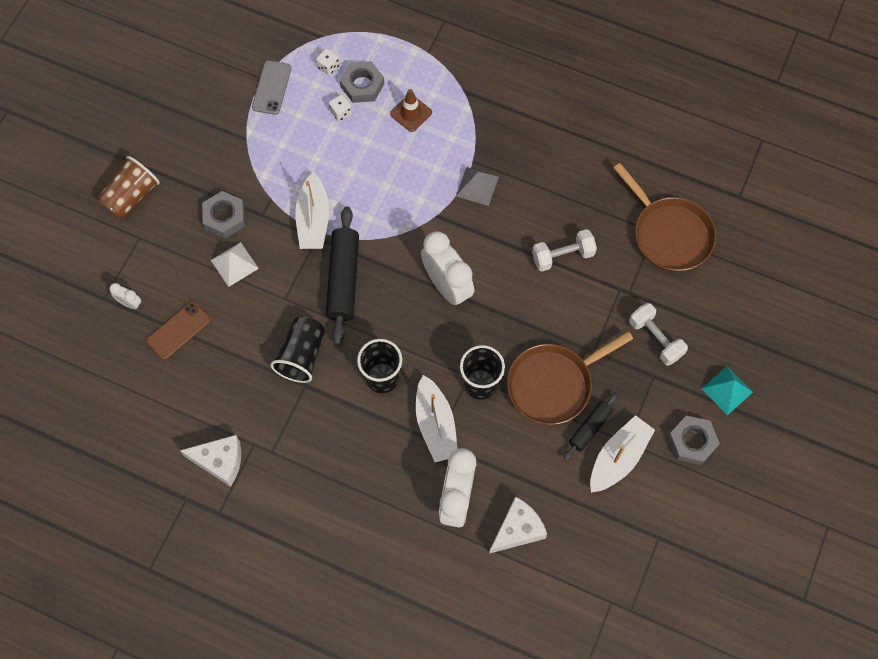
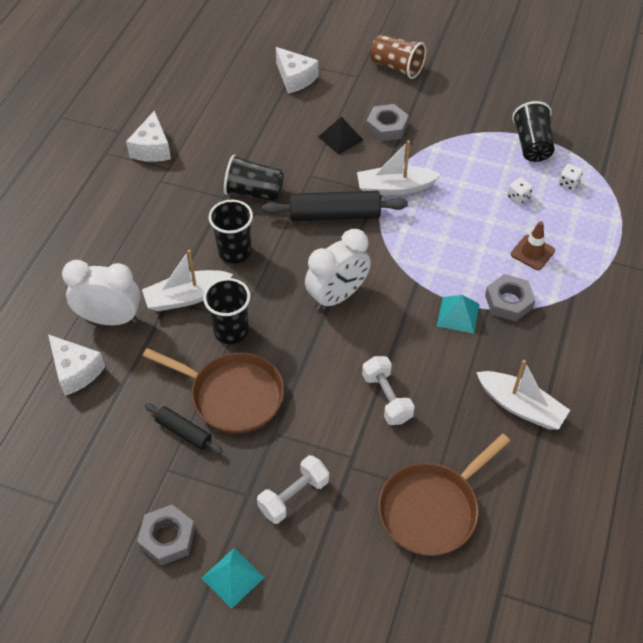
camera: 85 degrees right, 15 degrees down
white clock [109,283,141,309] -> white cheese [276,47,318,94]
brown phone [146,301,211,360] -> none
white pyramid [211,242,259,287] -> black pyramid [318,117,363,155]
grey phone [252,60,291,115] -> black cup [512,101,554,162]
grey nut [340,61,384,103] -> grey nut moved to [485,274,535,322]
grey pyramid [456,167,499,206] -> turquoise pyramid [437,295,480,334]
brown pan [507,331,633,425] -> brown pan turned 150 degrees clockwise [143,348,284,434]
white boat [590,415,655,493] -> white boat moved to [476,360,570,429]

